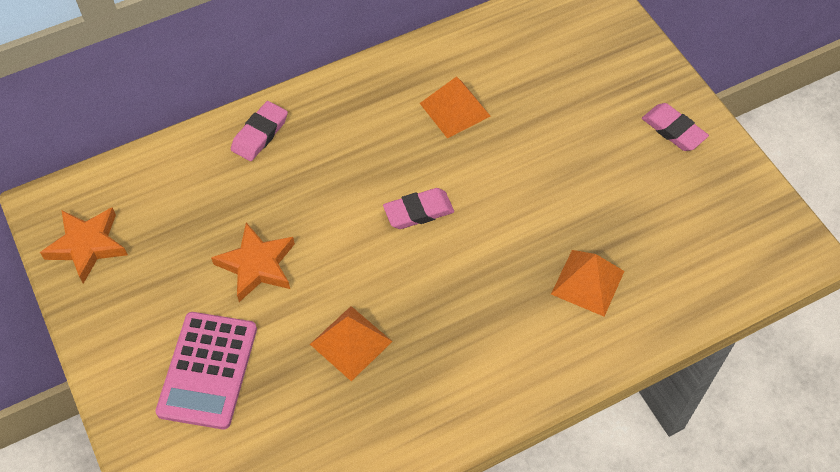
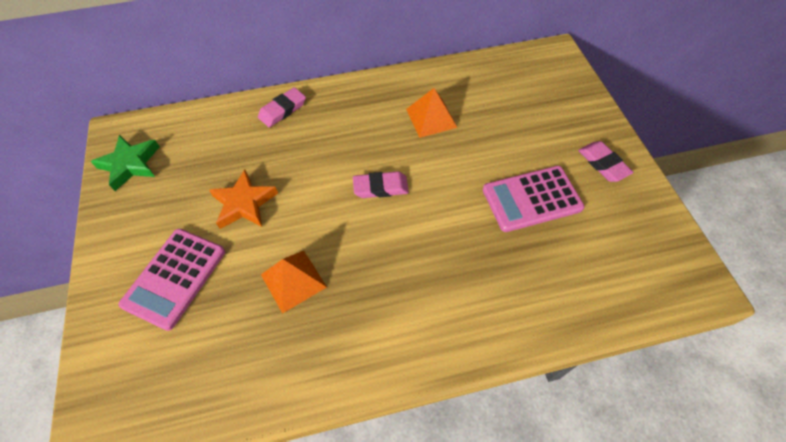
camera: 15 degrees right, 0 degrees up
orange star [40,207,128,284] -> green star [91,135,160,191]
orange pyramid [551,250,624,317] -> none
none -> pink calculator [483,166,585,232]

